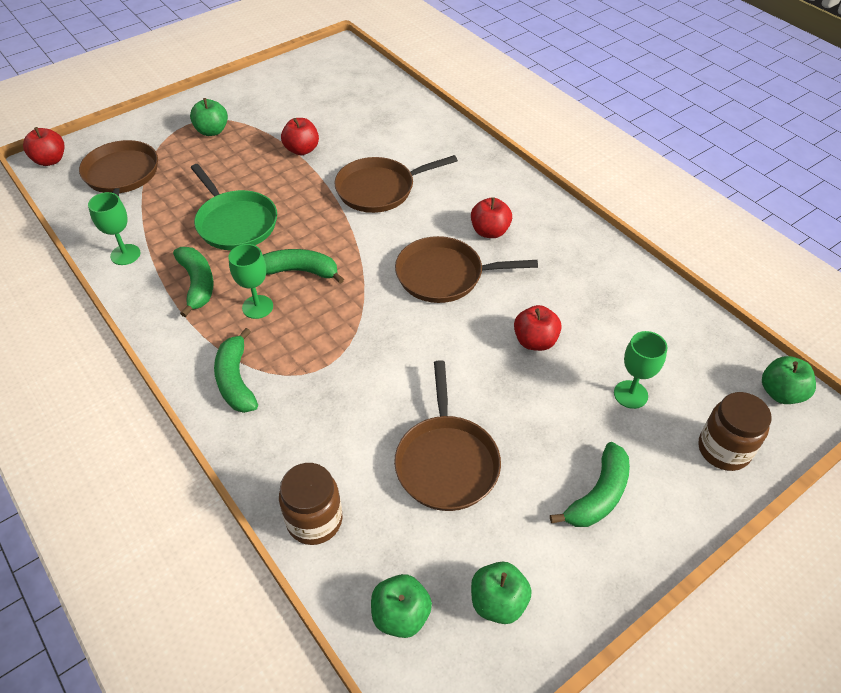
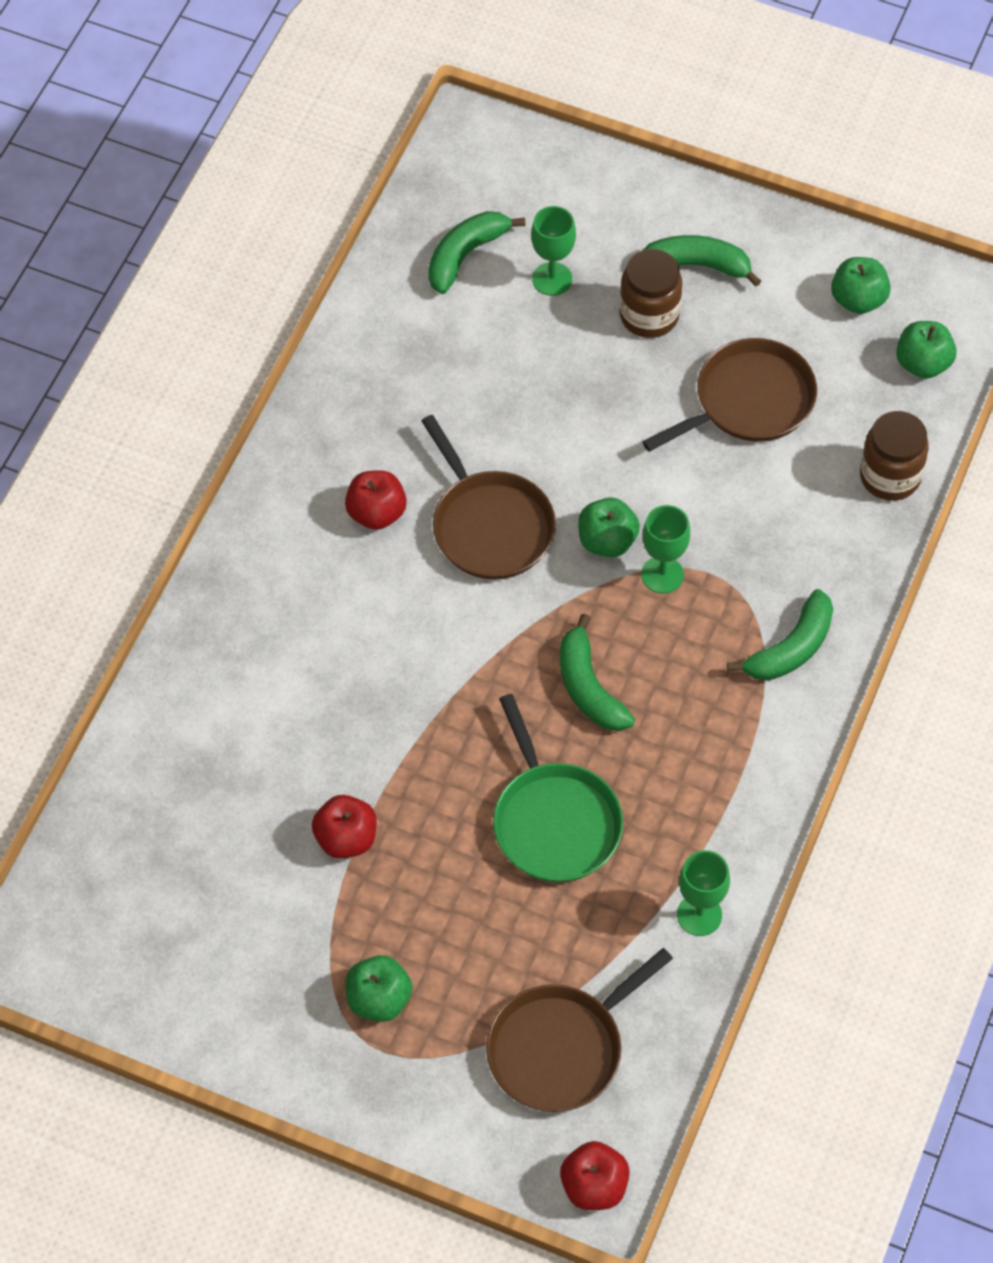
camera: 120 degrees left, 10 degrees up
green banana [173,247,213,317] -> green banana moved to [428,211,525,294]
green pan [191,164,277,250] -> green pan turned 135 degrees clockwise [493,694,623,882]
green goblet [229,244,273,319] -> green goblet moved to [641,505,690,593]
brown pan [335,155,458,213] -> none
red apple [514,305,562,351] -> none
brown jar [698,392,772,471] -> brown jar moved to [619,249,682,338]
green apple [762,356,816,404] -> green apple moved to [578,497,640,558]

